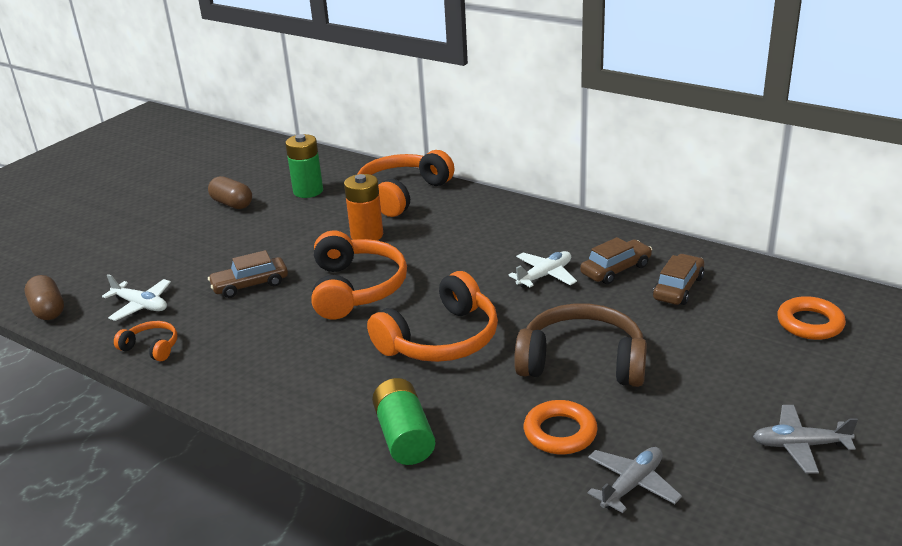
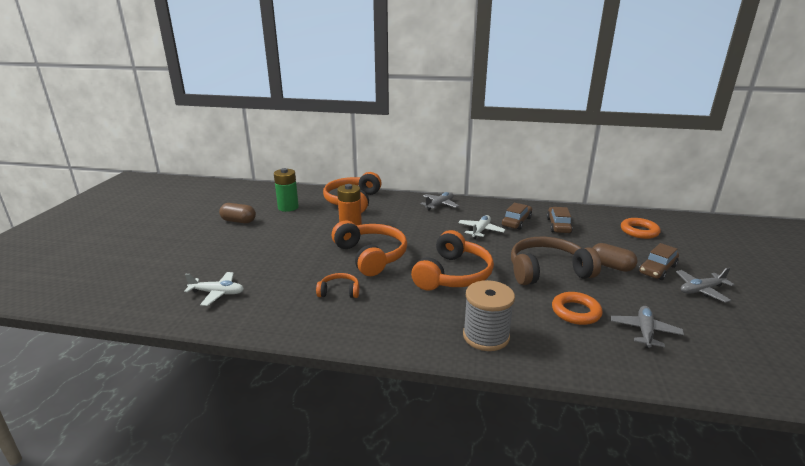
camera: 25 degrees left, 5 degrees down
brown capsule [25,275,64,320] -> brown capsule moved to [592,243,638,272]
orange headphones [114,321,177,361] -> orange headphones moved to [316,273,359,298]
brown car [208,250,288,298] -> brown car moved to [639,243,679,280]
green battery [372,378,435,465] -> grey spool [463,280,515,351]
none -> grey plane [420,192,459,211]

